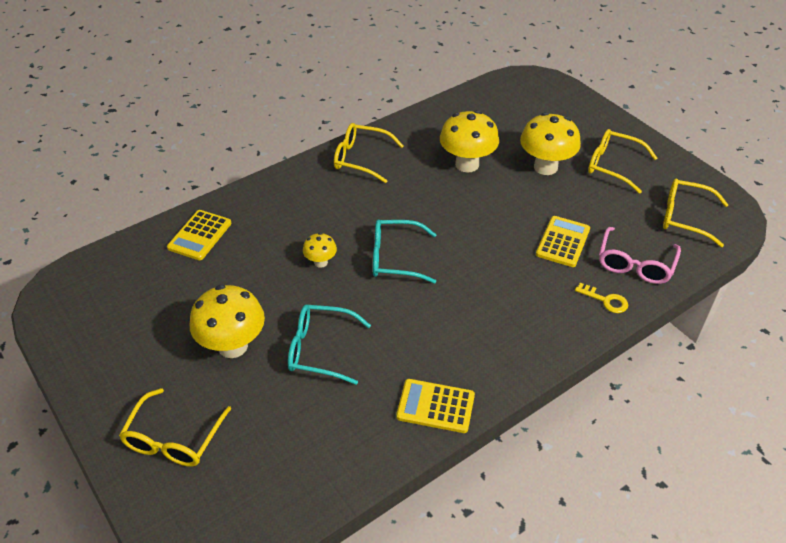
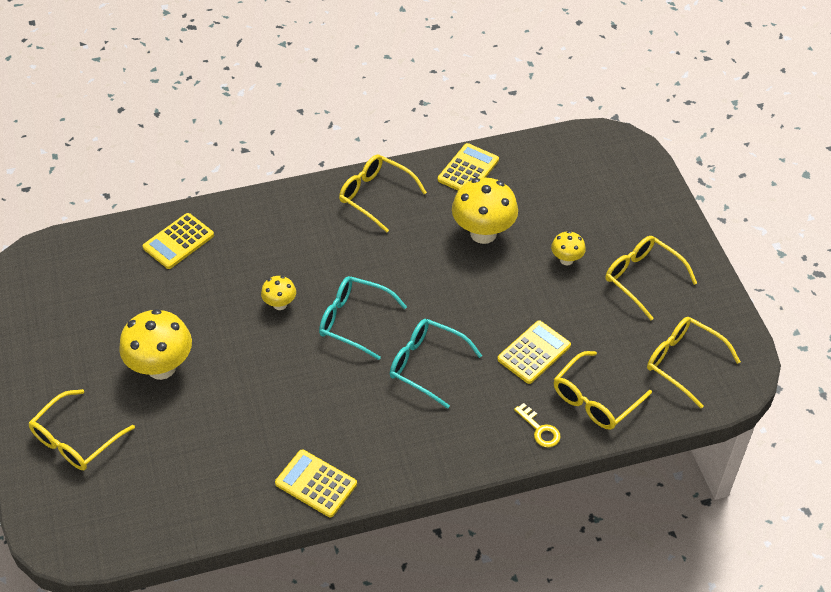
camera: 20 degrees right, 5 degrees up
turquoise glasses [288,305,371,385] -> turquoise glasses moved to [390,319,482,409]
yellow mushroom [520,112,581,175] -> yellow mushroom [551,231,586,265], size x0.51
pink glasses [599,227,681,284] -> yellow glasses [554,351,652,430]
none -> yellow calculator [438,143,499,191]

